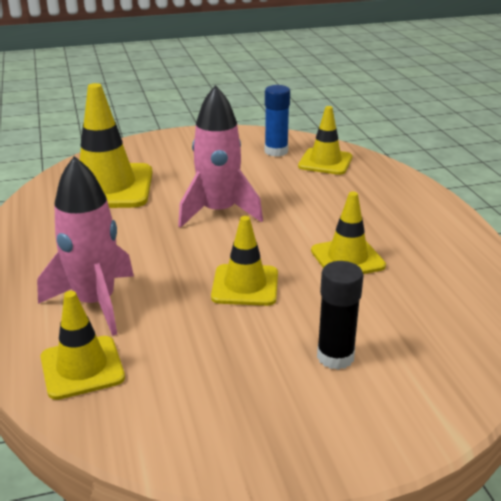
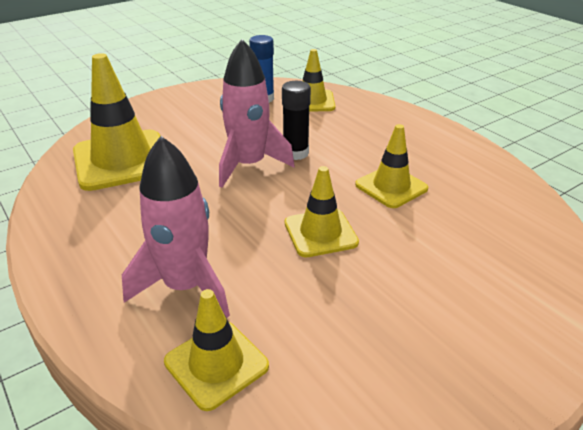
camera: 20 degrees left, 5 degrees up
black glue stick [317,261,364,370] -> black glue stick moved to [282,81,311,160]

